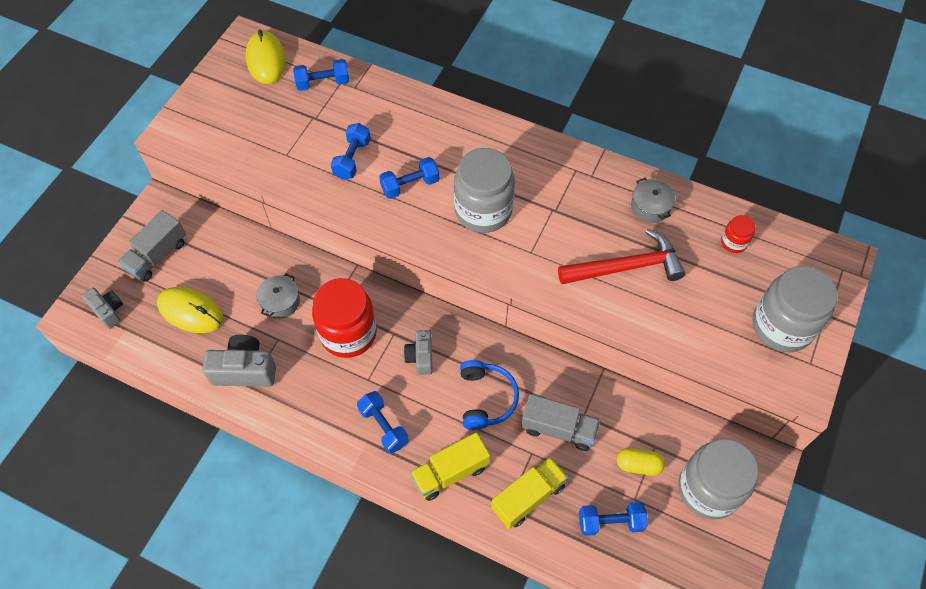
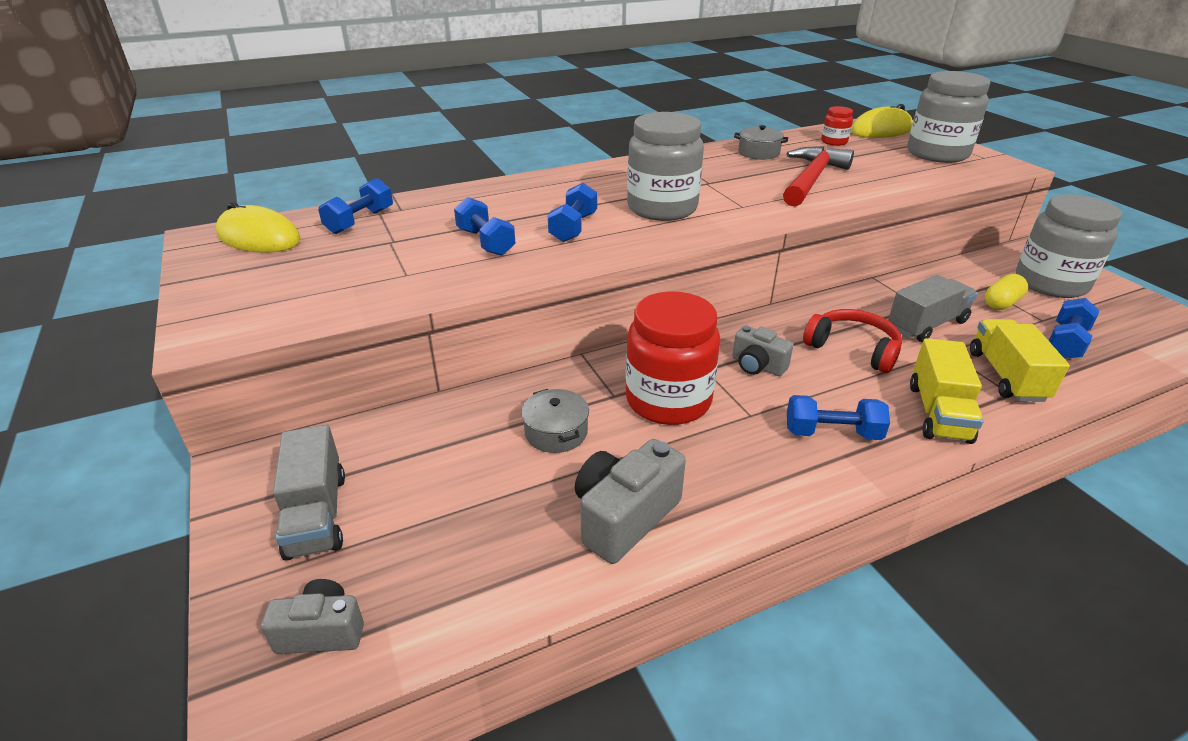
camera: 50 degrees left, 25 degrees down
yellow mouse [157,287,223,333] -> yellow mouse moved to [851,104,913,138]
blue headphones [460,360,519,430] -> red headphones [803,309,902,373]

